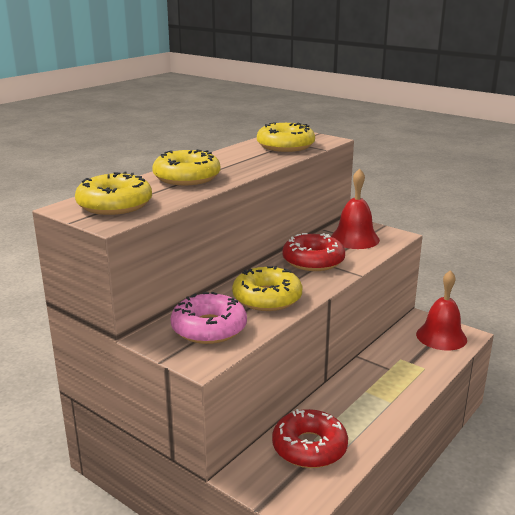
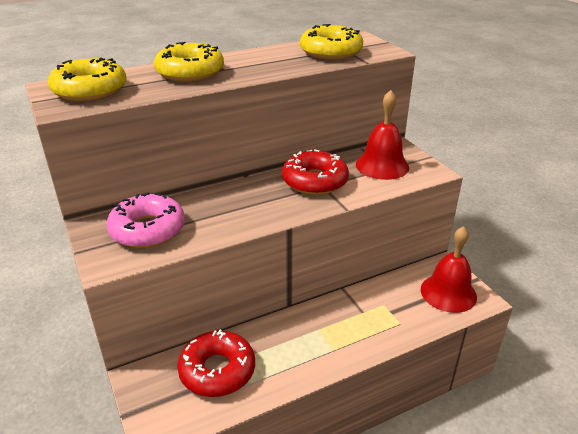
camera: 25 degrees right, 10 degrees up
yellow donut [232,266,302,311] -> none

